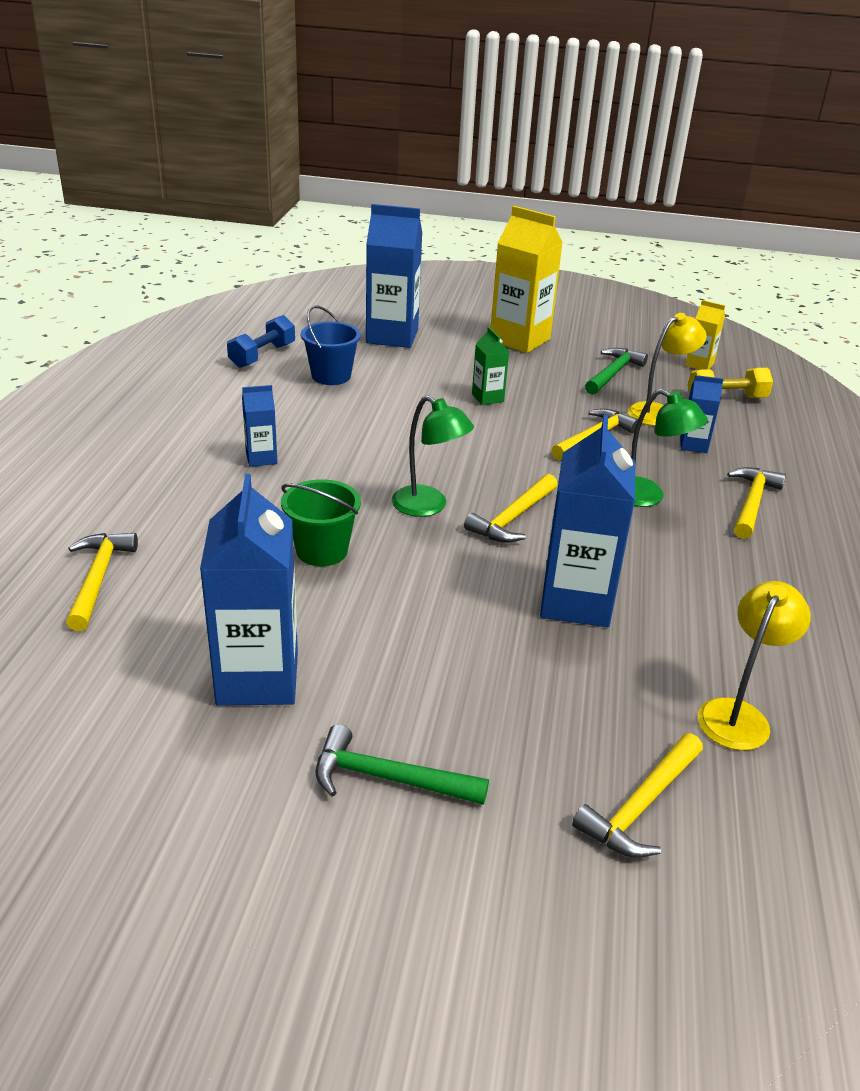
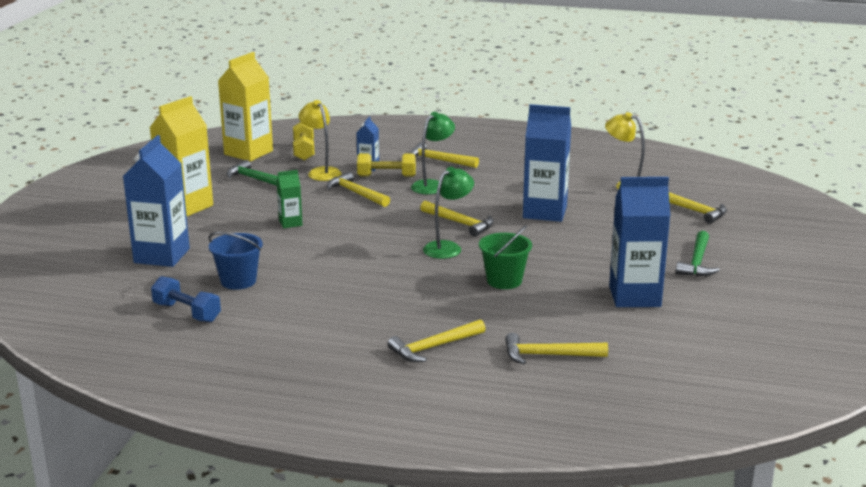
camera: 85 degrees left, 10 degrees down
blue carton [242,385,278,467] -> none
yellow carton [685,300,725,370] -> yellow carton [218,52,273,161], size x2.03
none -> yellow dumbbell [357,153,416,177]
none -> yellow hammer [387,319,485,362]

